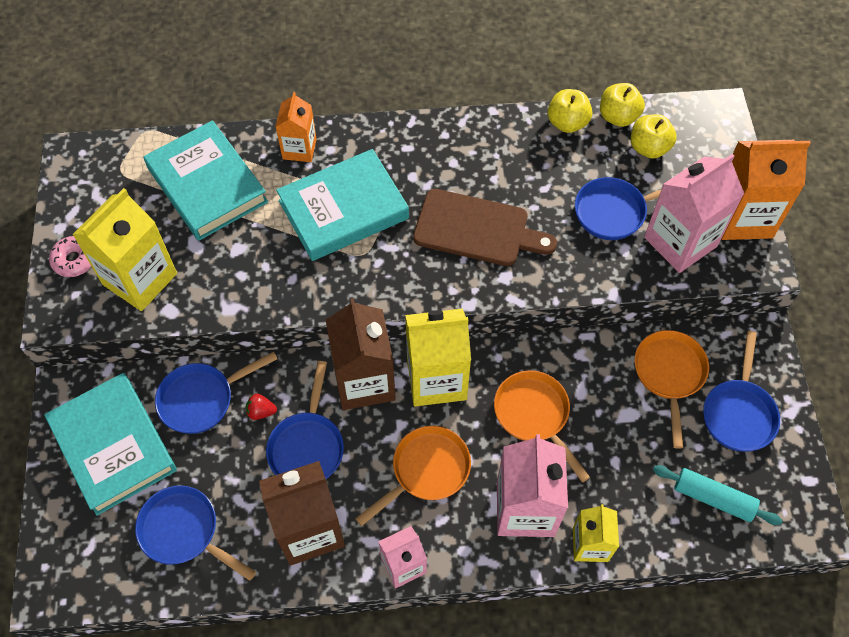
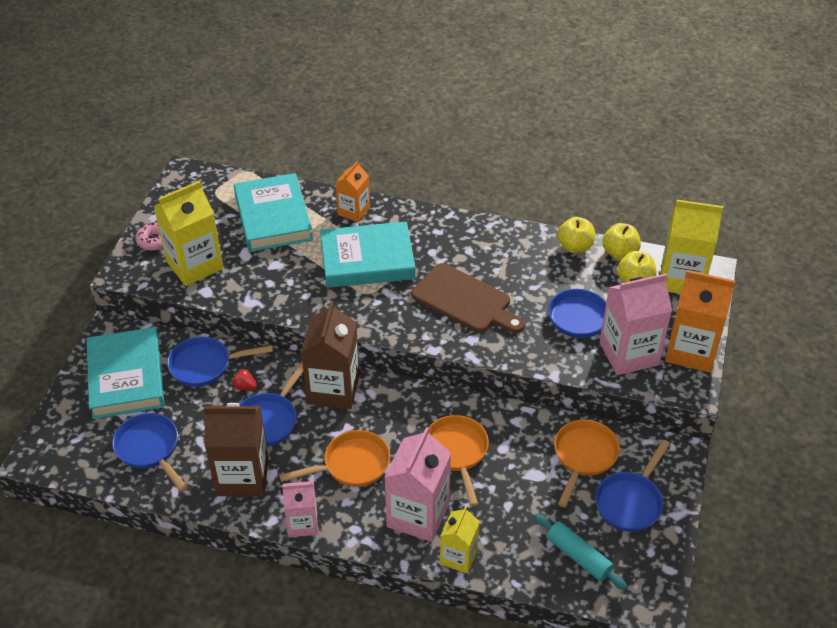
camera: 20 degrees right, 15 degrees down
yellow carton [405,308,471,406] -> yellow carton moved to [660,200,723,294]

